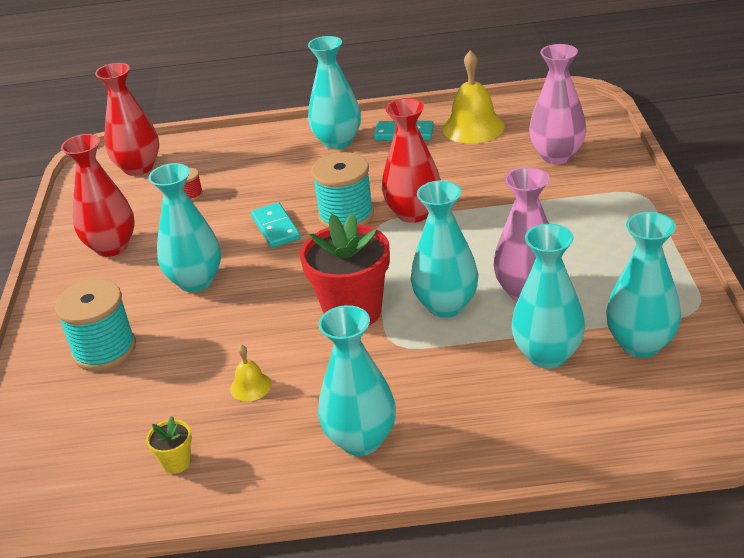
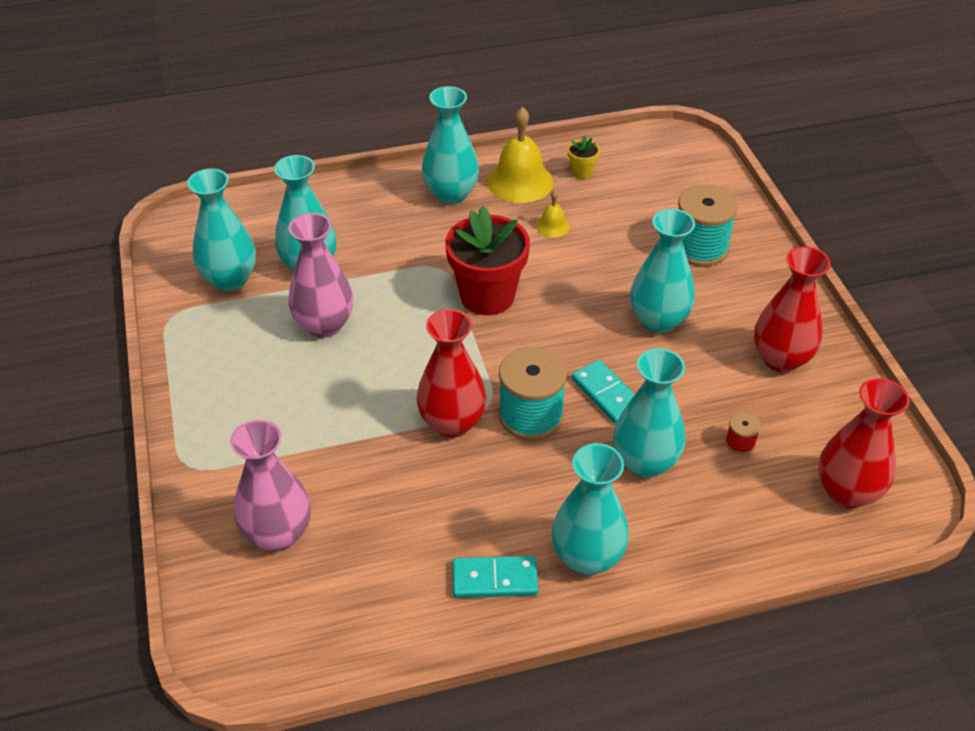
camera: 165 degrees right, 10 degrees up
turquoise vase [411,180,478,318] -> turquoise vase moved to [613,348,686,478]
yellow bell [442,50,505,143] -> yellow bell moved to [487,107,553,203]

